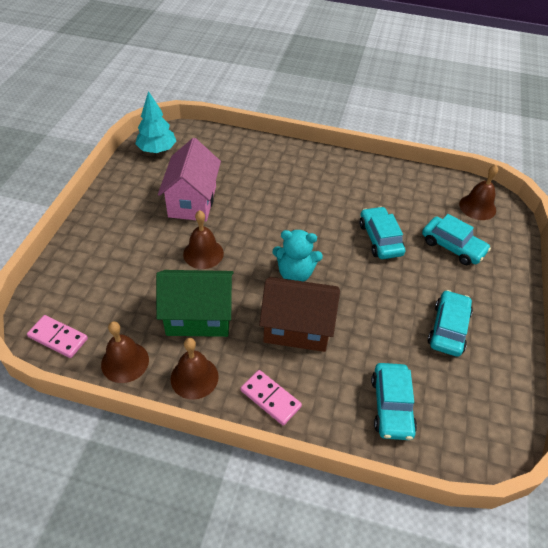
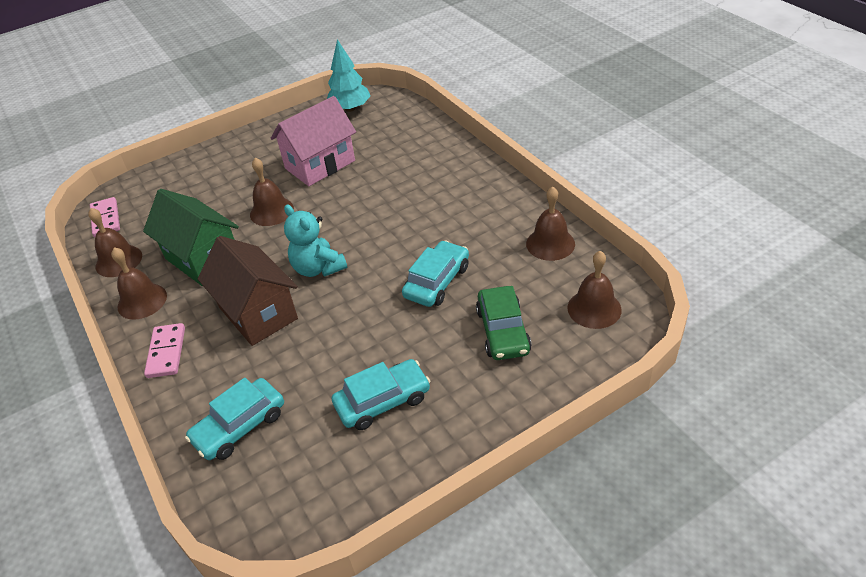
camera: 50 degrees right, 5 degrees down
turquoise car [422,214,491,265] -> green car [476,286,532,360]
none -> brown bell [526,187,575,261]

